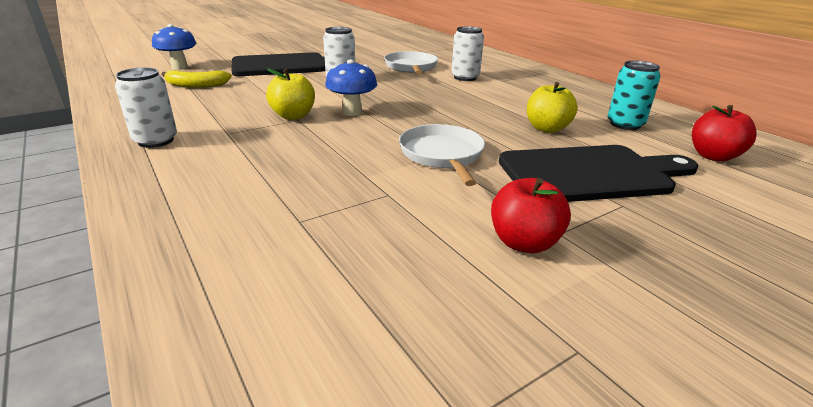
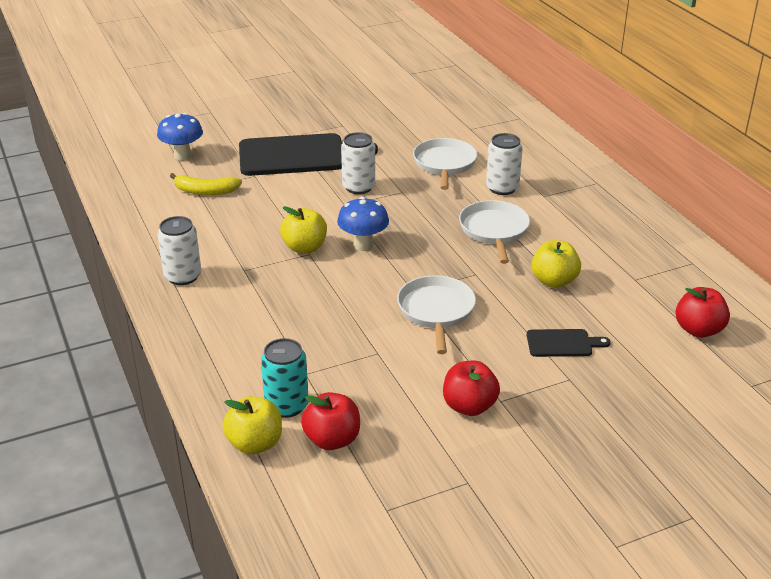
camera: 10 degrees right, 5 degrees up
black cutting board [499,145,698,202] -> black cutting board [527,329,611,357], size x0.46
turquoise can [607,61,661,130] -> turquoise can moved to [261,338,308,418]
none -> yellow apple [223,396,282,454]
none -> red apple [301,392,360,450]
none -> white pan [459,200,530,264]

